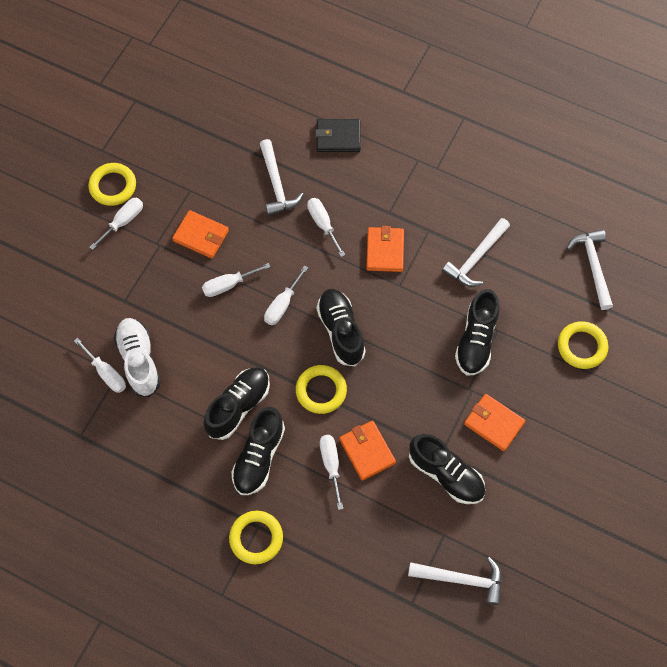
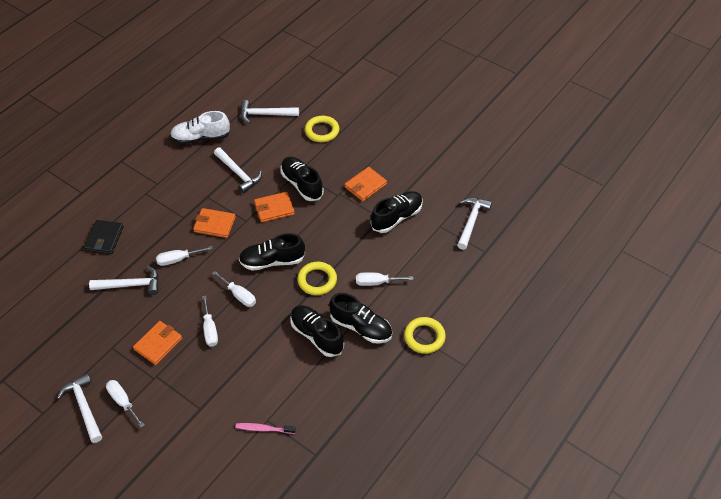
camera: 80 degrees left, 15 degrees down
white screwdriver [74,338,126,393] -> pink toothbrush [235,423,296,434]
yellow ring [88,163,136,206] -> white hammer [57,373,102,443]
white shoe [114,318,161,397] -> white shoe moved to [170,111,230,144]
orange wallet [339,421,396,481] -> orange wallet moved to [254,192,295,223]
black shoe [455,289,500,376] -> black shoe turned 150 degrees counterclockwise [281,157,324,201]

